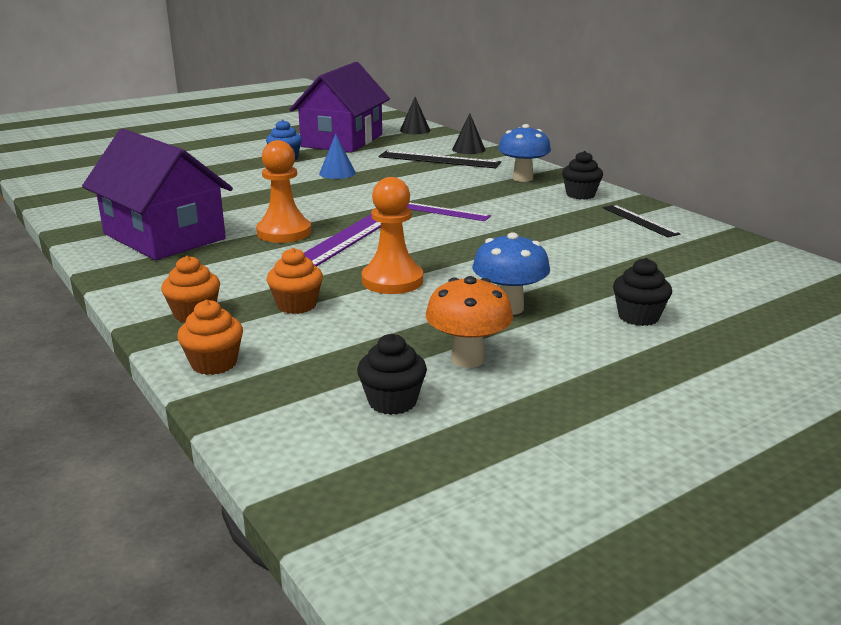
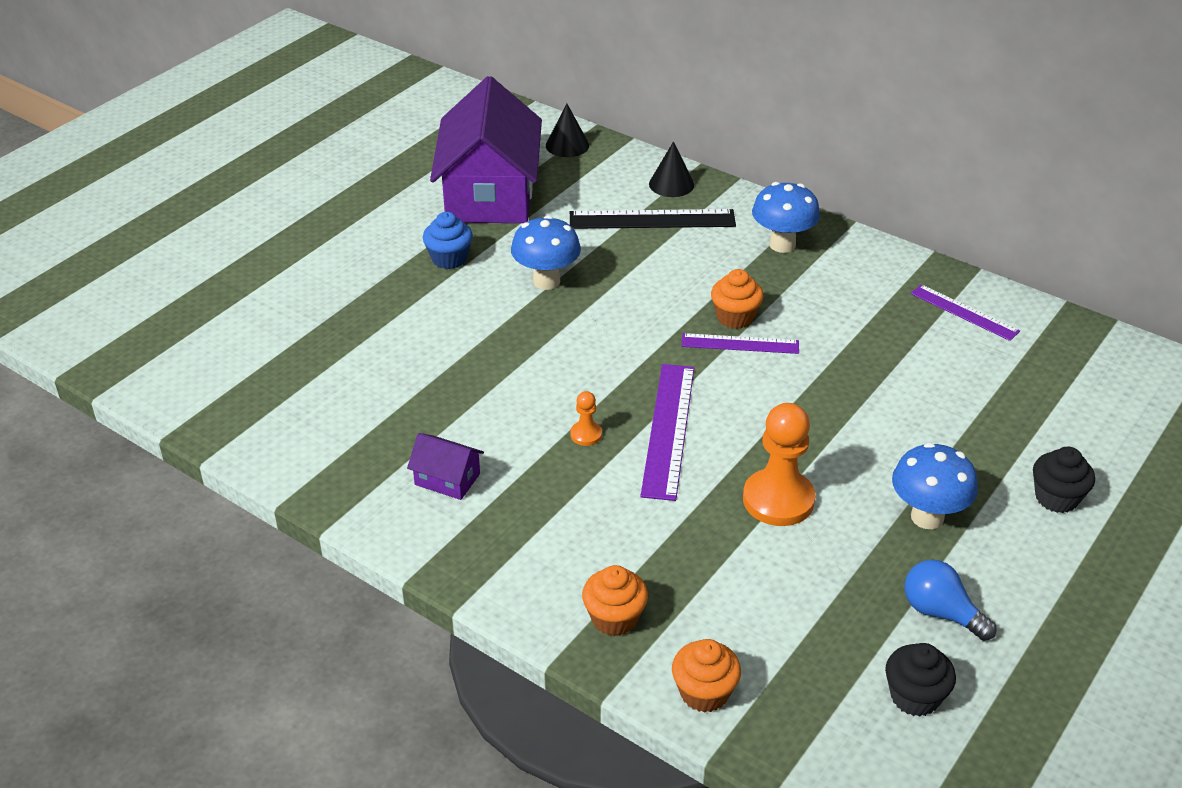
camera: 20 degrees left, 15 degrees up
purple house [82,129,233,260] -> purple house [407,433,484,500], size x0.41
orange pawn [256,140,311,243] -> orange pawn [570,391,602,446], size x0.47
orange cupcake [266,248,323,314] -> orange cupcake moved to [711,269,764,329]
blue cone [319,134,356,179] -> blue mushroom [511,215,581,290]
orange mushroom [426,276,513,368] -> blue light bulb [905,560,997,641]
black cupcake [562,151,603,200] -> none
black ruler [603,205,681,237] -> purple ruler [911,284,1020,341]

